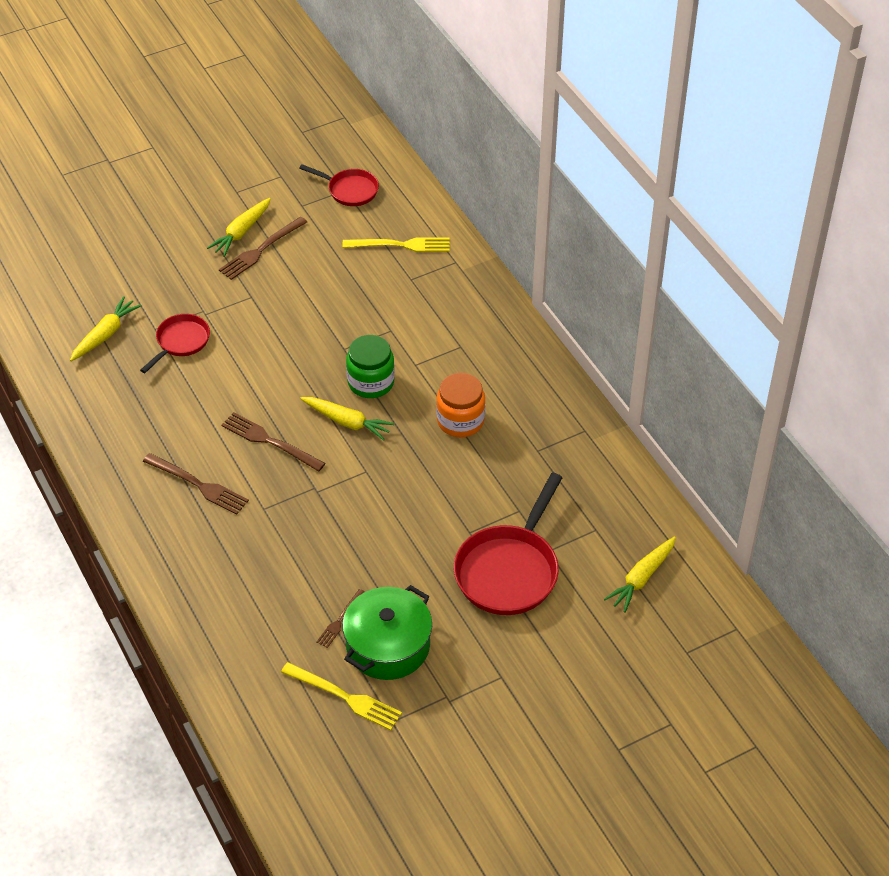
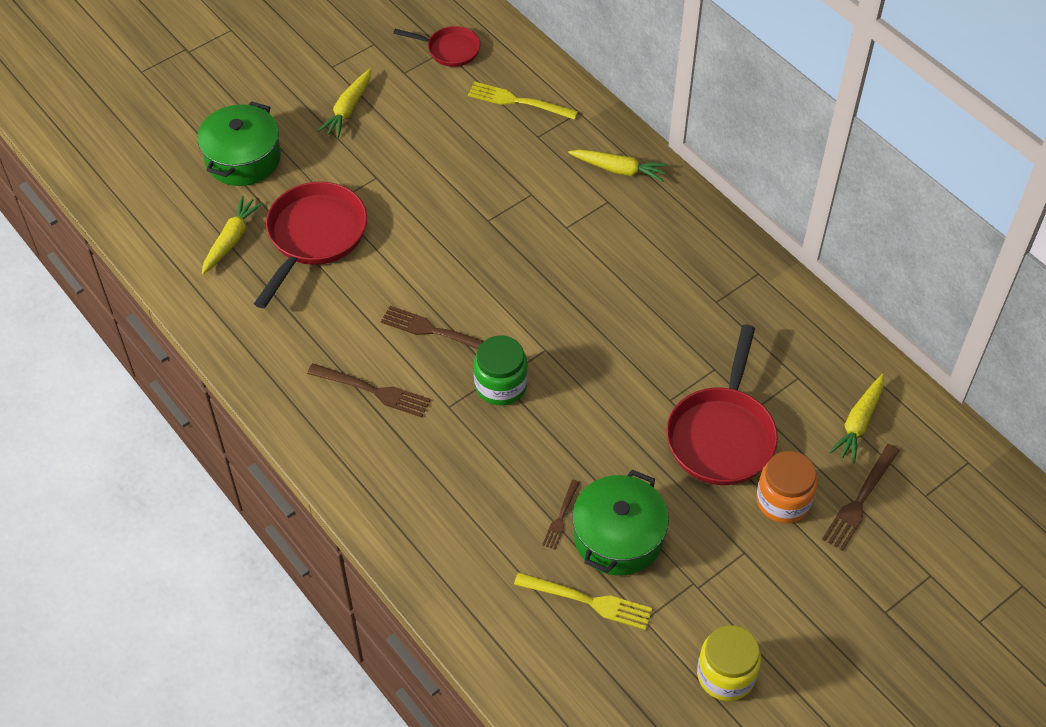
camera: 10 degrees left, 5 degrees up
red pan [140,314,210,373] -> red pan [254,182,367,309], size x1.75
brown fork [219,217,307,280] -> brown fork moved to [822,444,900,551]
yellow carrot [300,397,394,441] -> yellow carrot moved to [568,149,668,182]
yellow fork [343,237,450,252] -> yellow fork turned 150 degrees counterclockwise [468,82,578,120]
green jar [346,335,395,398] -> green jar moved to [474,335,528,406]
orange jar [436,373,485,437] -> orange jar moved to [756,451,817,523]
none -> green pot [197,101,281,186]
none -> yellow jar [697,625,761,701]

